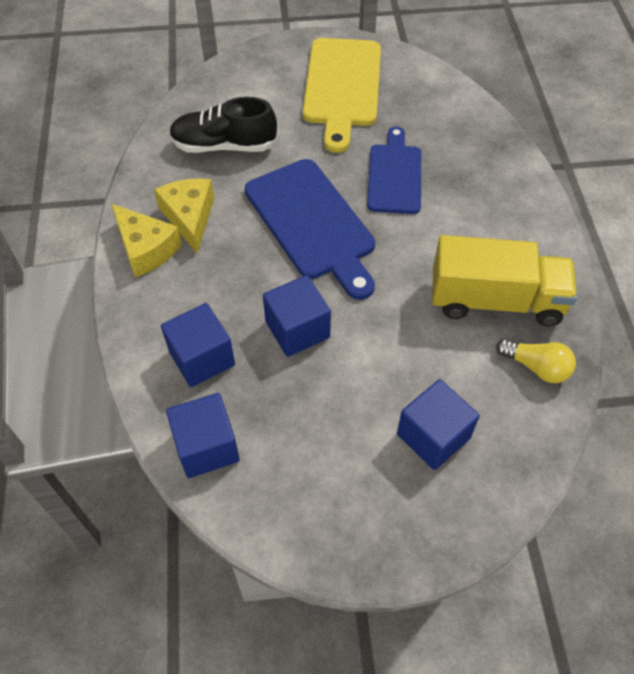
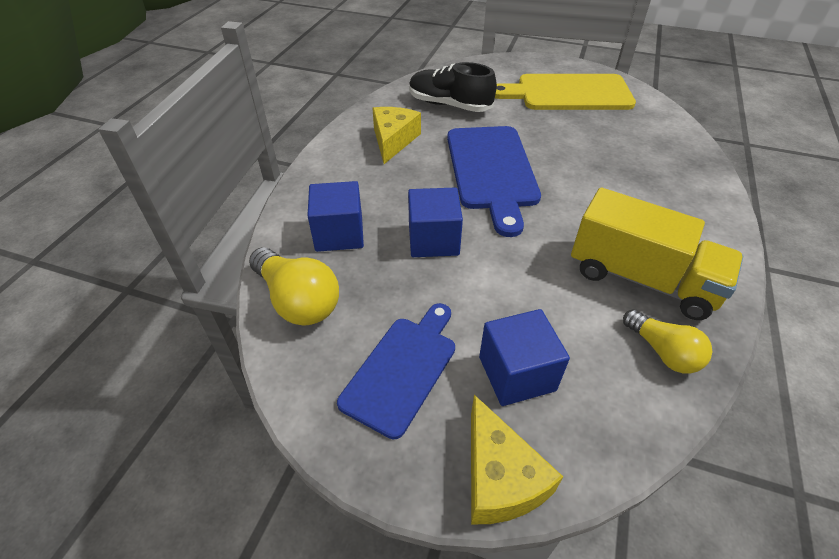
camera: 25 degrees right, 10 degrees down
yellow cheese [111,204,182,277] -> yellow cheese moved to [471,395,563,524]
blue cube [166,393,240,478] -> yellow light bulb [249,248,339,326]
yellow cutting board [303,38,381,153] -> yellow cutting board turned 60 degrees clockwise [495,74,636,110]
blue cutting board [367,127,421,214] -> blue cutting board moved to [337,303,455,439]

